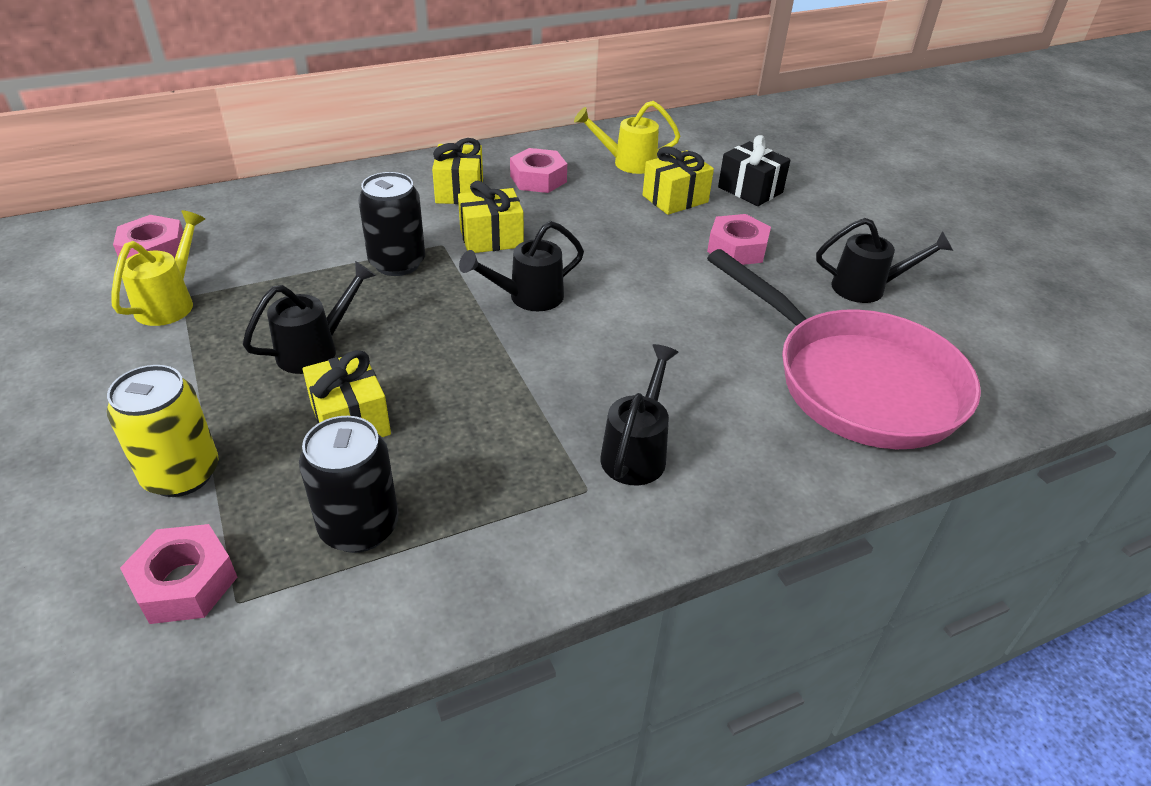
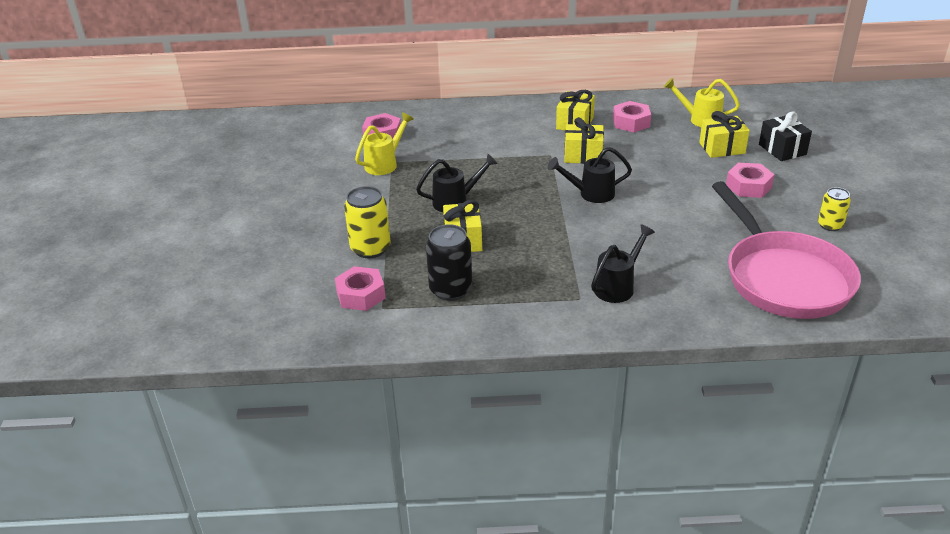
camera: 25 degrees right, 5 degrees down
black can [358,172,425,276] -> none
black watering can [816,218,953,303] -> yellow can [818,187,851,231]

